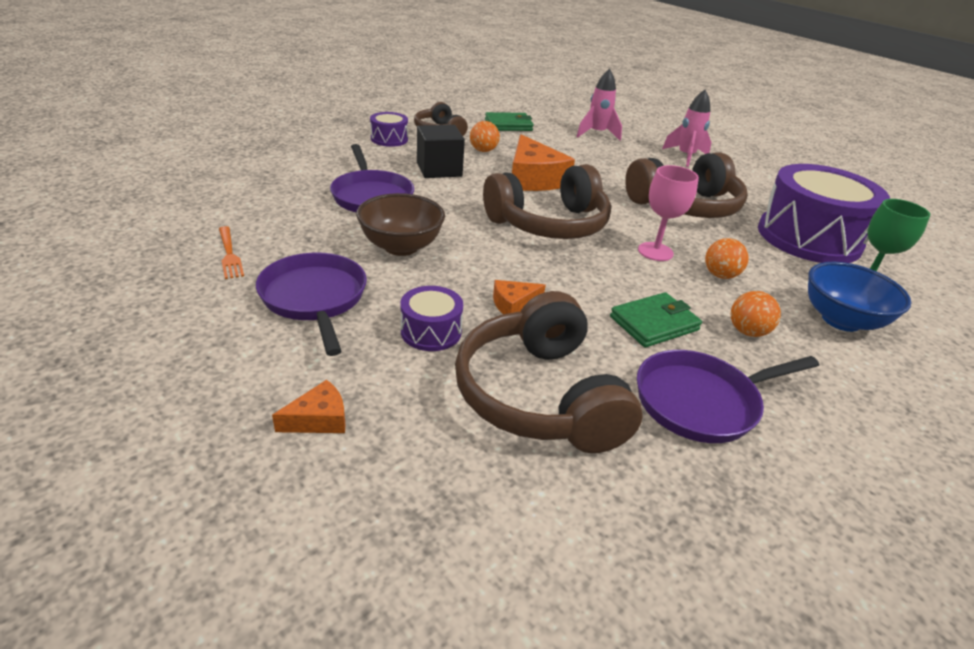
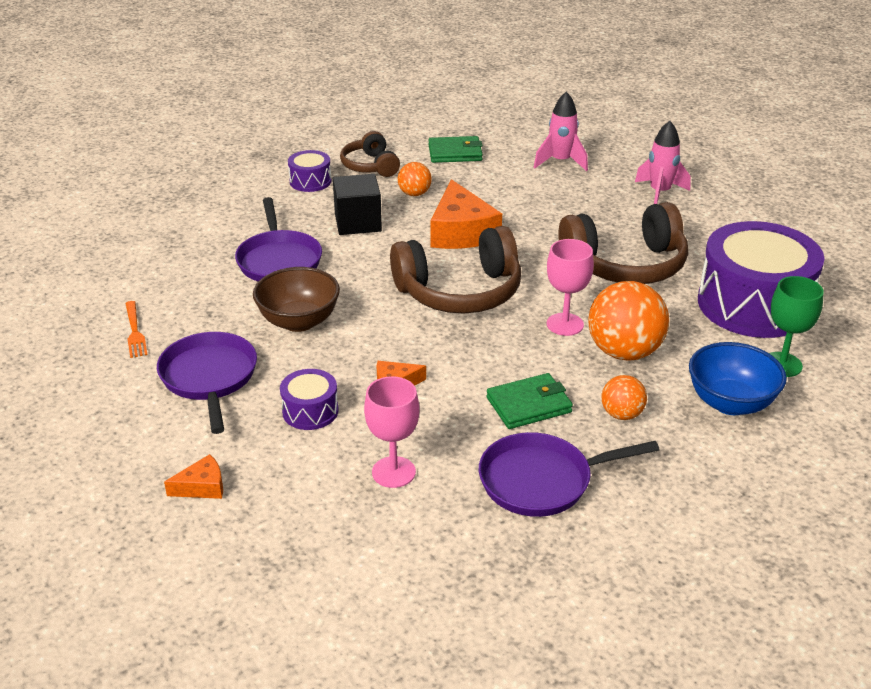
camera: 10 degrees right, 0 degrees up
brown headphones [455,291,643,453] -> pink goblet [364,376,420,488]
orange ball [705,238,749,279] -> orange ball [588,281,669,361], size x1.88

